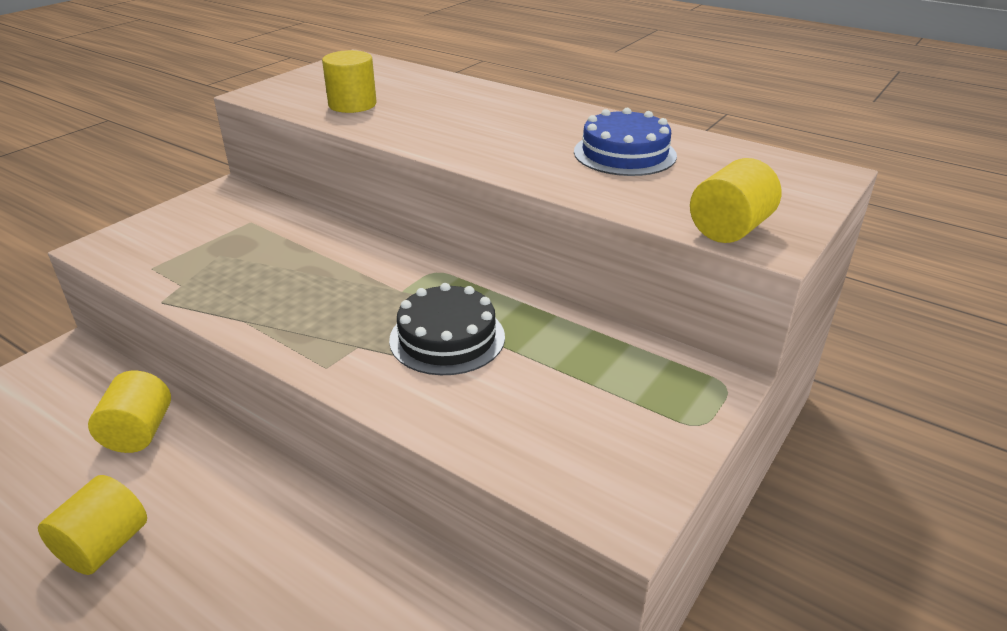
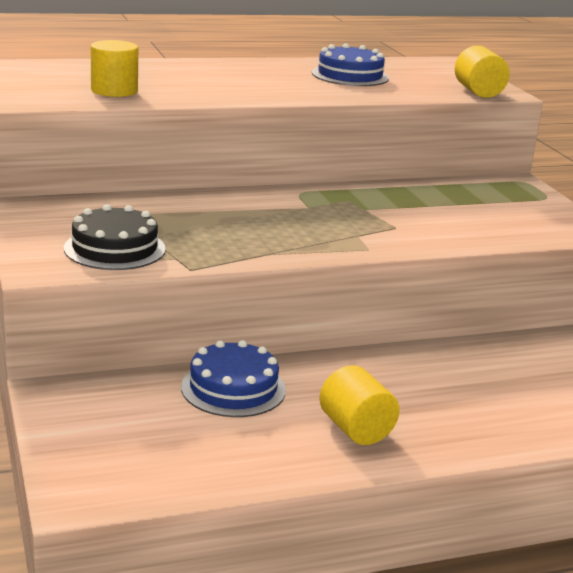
camera: 55 degrees left, 10 degrees down
yellow cylinder [88,371,171,453] -> blue cake [181,340,286,417]
black cake [389,283,505,375] -> black cake moved to [64,204,166,270]

